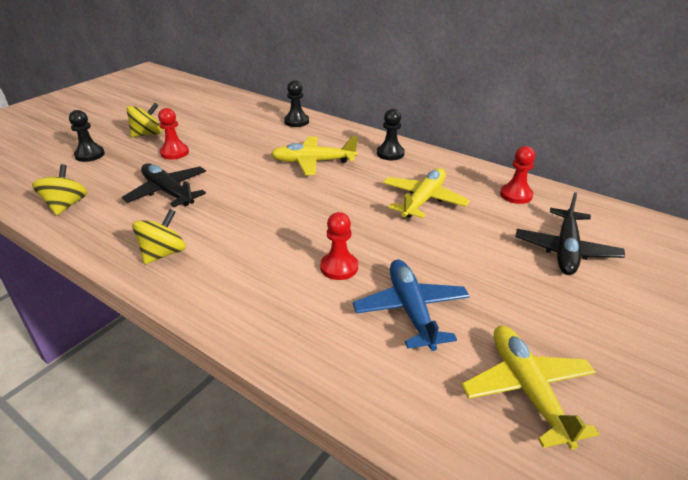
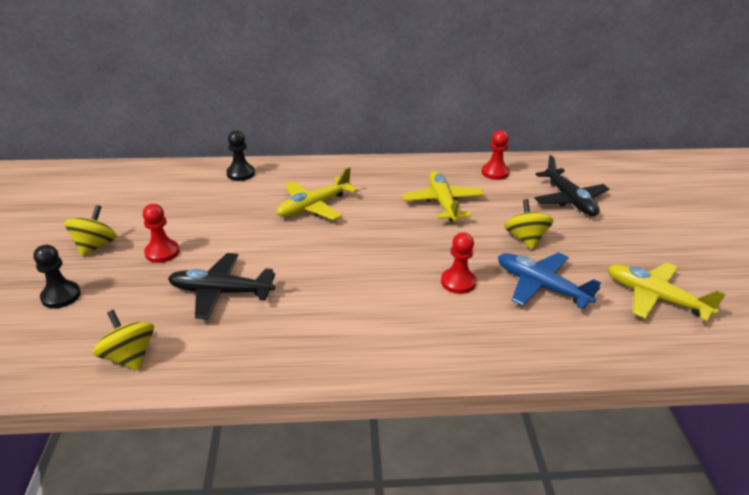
camera: 40 degrees left, 0 degrees up
yellow spinning top [132,209,186,264] -> yellow spinning top moved to [504,199,553,250]
black pawn [377,109,405,160] -> none

